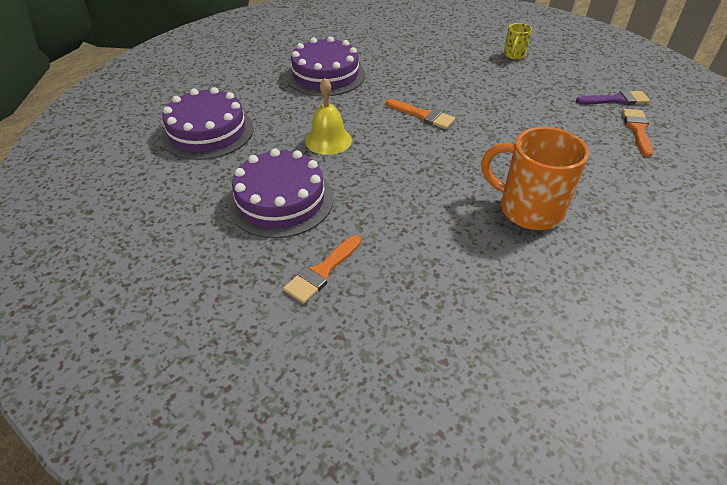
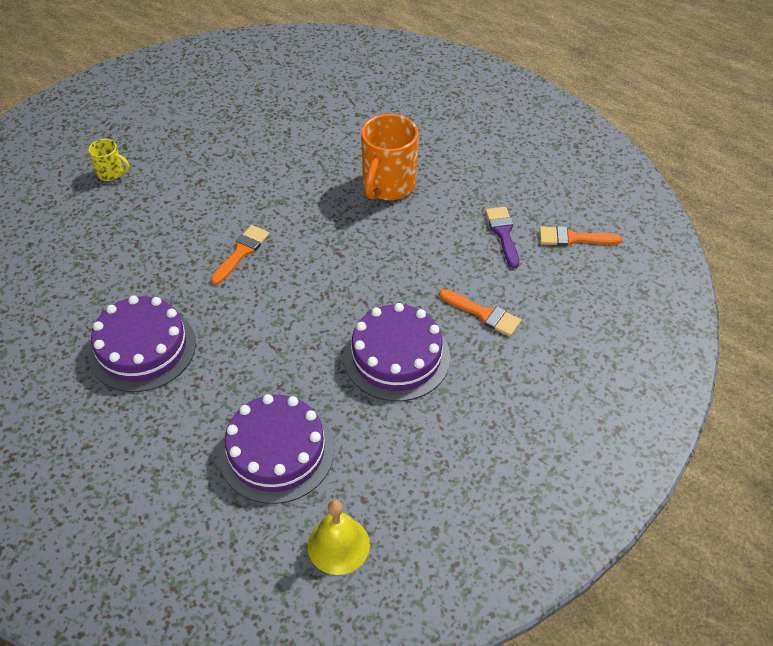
camera: 95 degrees left, 5 degrees up
yellow bell [305,78,352,155] -> yellow bell moved to [308,500,370,575]
purple brush [576,90,650,105] -> purple brush moved to [485,207,519,268]
orange brush [622,109,653,157] -> orange brush moved to [540,226,622,246]

